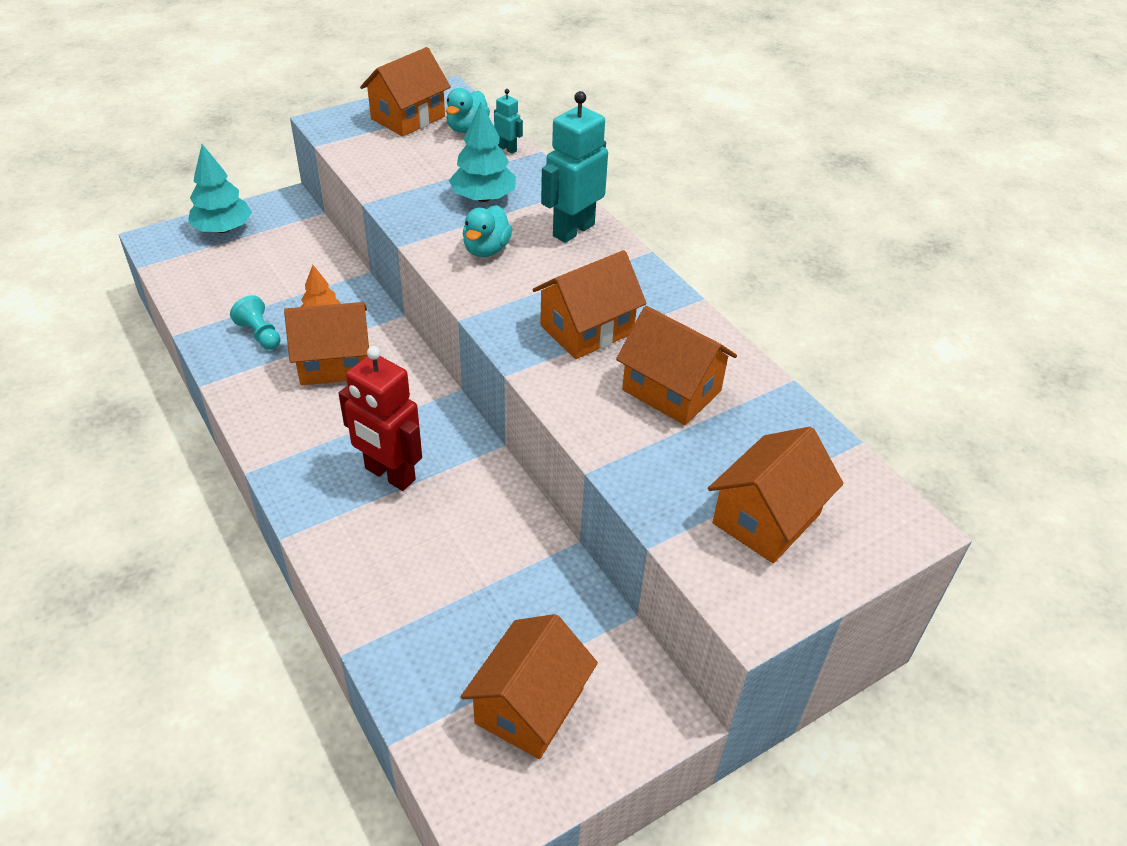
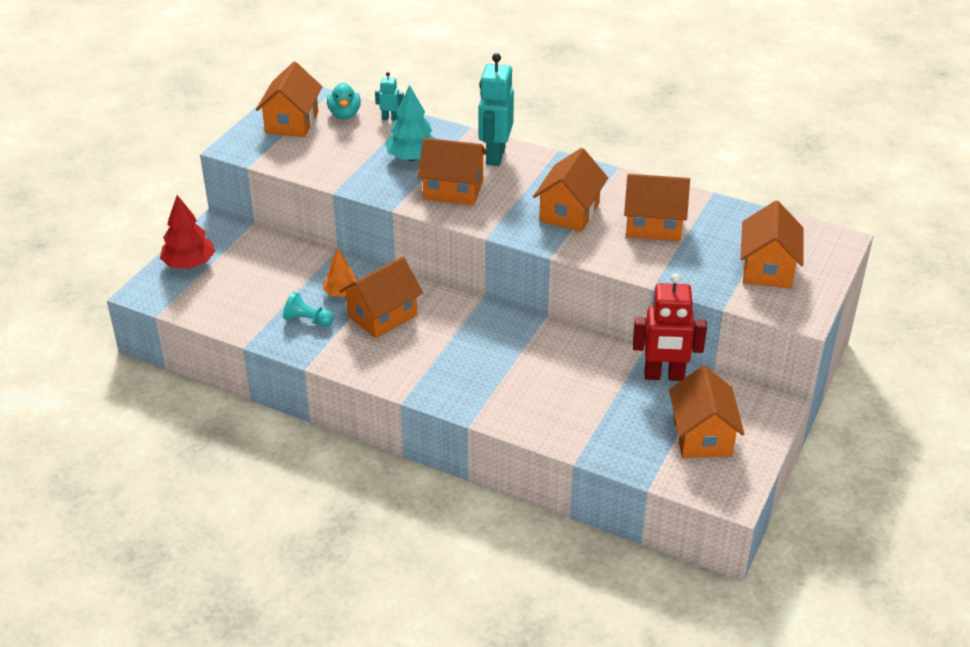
camera: 30 degrees left, 5 degrees down
turquoise tree [188,144,252,233] -> red tree [160,195,215,269]
red robot [338,346,422,491] -> red robot moved to [632,273,707,381]
turquoise duck [463,205,512,257] -> orange house [418,138,488,205]

